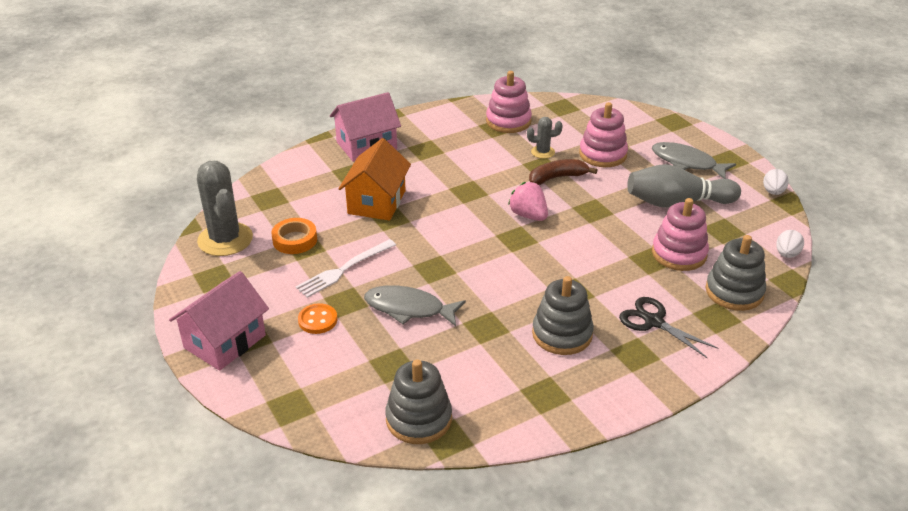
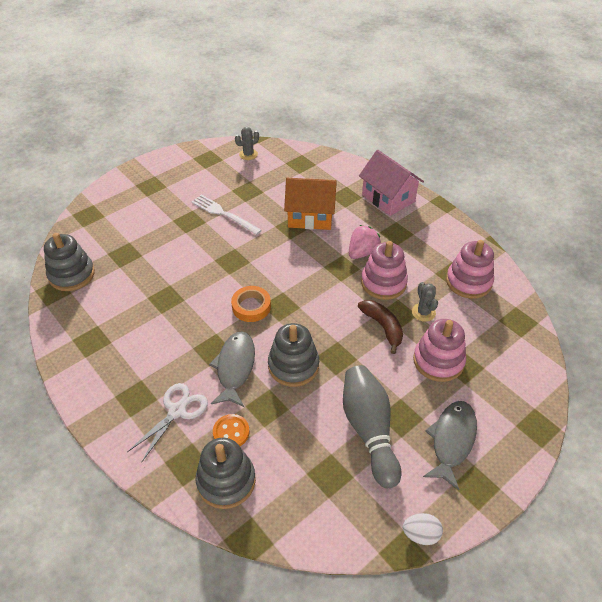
camera: 80 degrees right, 10 degrees up
pink house [169,271,269,371] -> none
grey cactus [197,161,253,256] -> grey cactus [235,127,259,160], size x0.49
orange tape [271,218,317,254] -> orange tape moved to [231,286,271,322]
orange button [298,303,337,334] -> orange button moved to [213,414,249,446]
grey fish [364,285,466,326] -> grey fish moved to [209,331,255,407]
pink strawberry [508,182,548,221] -> pink strawberry moved to [349,225,381,259]
grey stacking toy [532,276,594,355] -> grey stacking toy moved to [268,323,319,387]
black scissors [619,297,718,358] -> white scissors [127,383,208,462]
pink stacking toy [652,198,709,271] -> pink stacking toy moved to [361,241,408,300]
white egg [776,230,804,258] -> none

